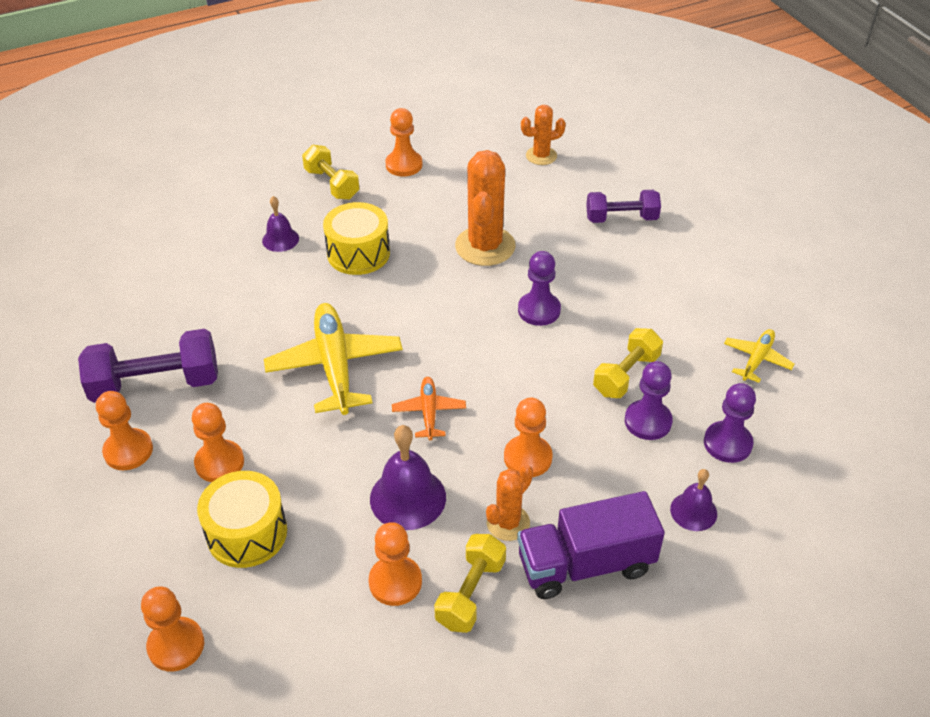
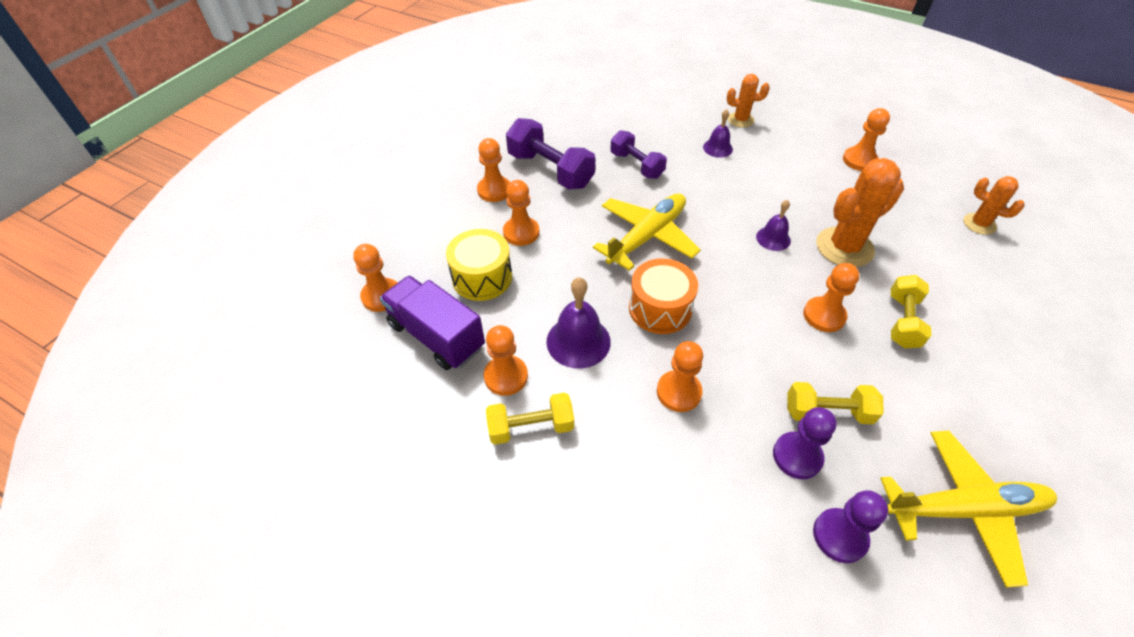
camera: 55 degrees right, 5 degrees up
yellow dumbbell [302,145,359,200] -> yellow dumbbell moved to [891,275,932,348]
yellow drum [323,202,390,275] -> none
orange plane [392,377,466,440] -> orange drum [629,259,698,334]
orange cactus [486,464,533,541] -> orange cactus moved to [727,74,770,128]
purple truck [517,491,665,599] -> purple truck moved to [380,276,485,370]
purple pawn [518,251,561,326] -> orange pawn [803,263,859,332]
purple dumbbell [586,190,661,223] -> purple dumbbell moved to [610,130,667,179]
purple bell [670,469,717,531] -> purple bell moved to [756,200,791,251]
yellow plane [724,329,795,383] -> yellow plane [880,431,1057,588], size x1.92

